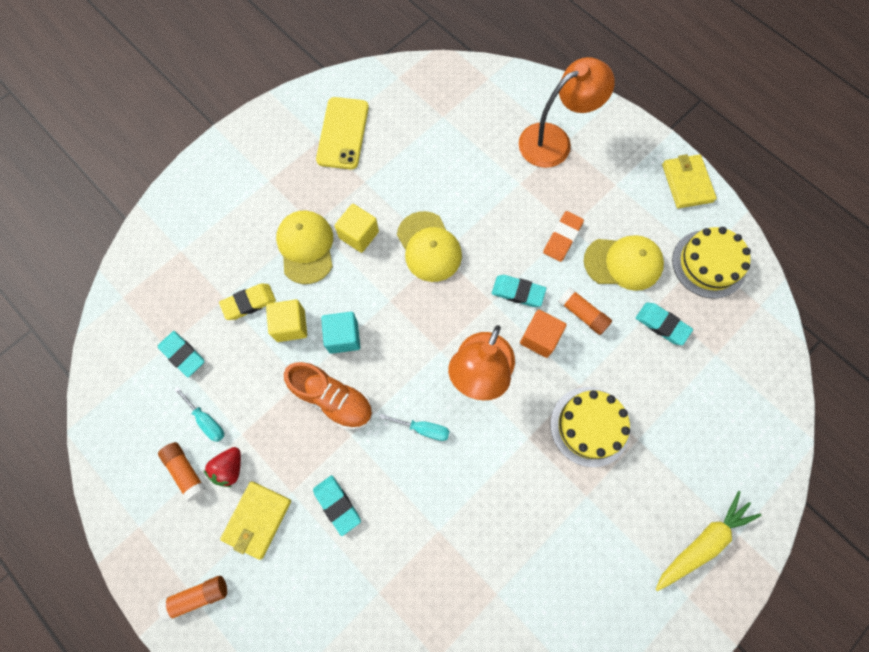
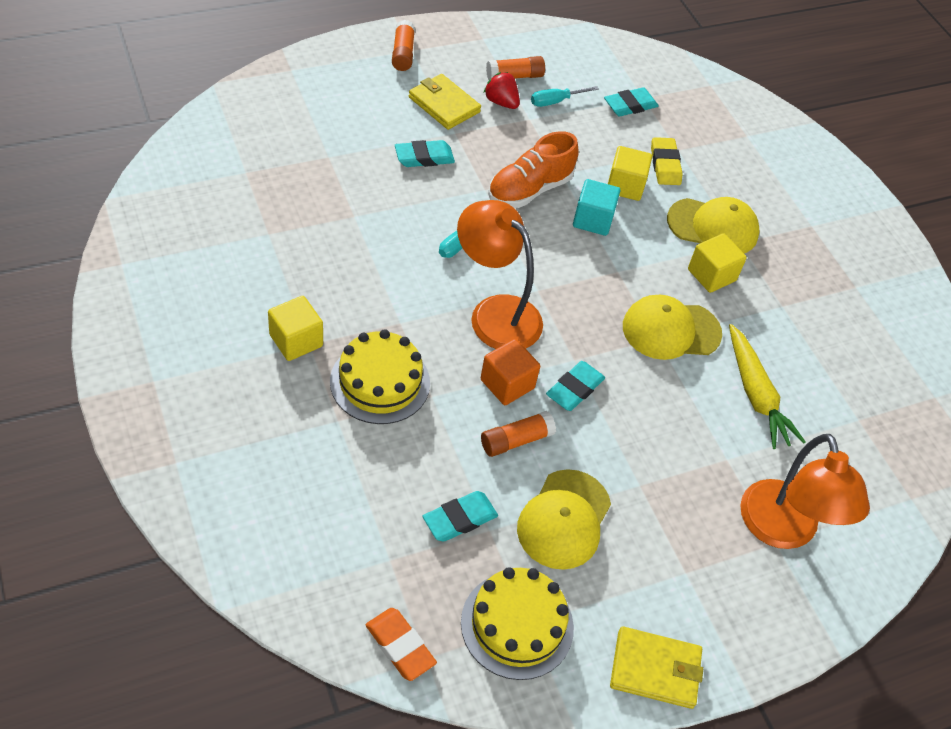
camera: 105 degrees right, 20 degrees down
yellow phone [316,97,369,169] -> none
orange eraser [543,211,584,262] -> orange eraser moved to [365,608,437,681]
yellow carrot [656,491,761,591] -> yellow carrot moved to [729,324,806,449]
none -> yellow cube [268,296,323,361]

